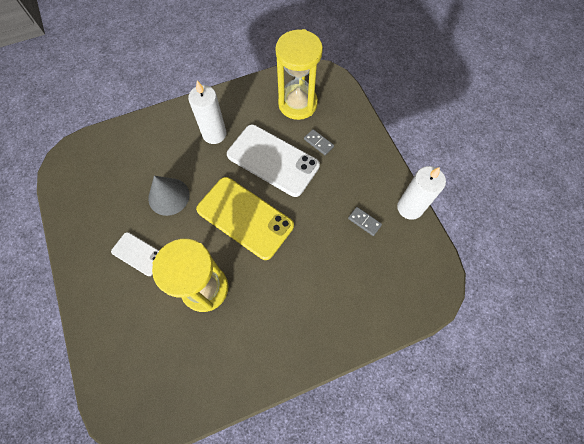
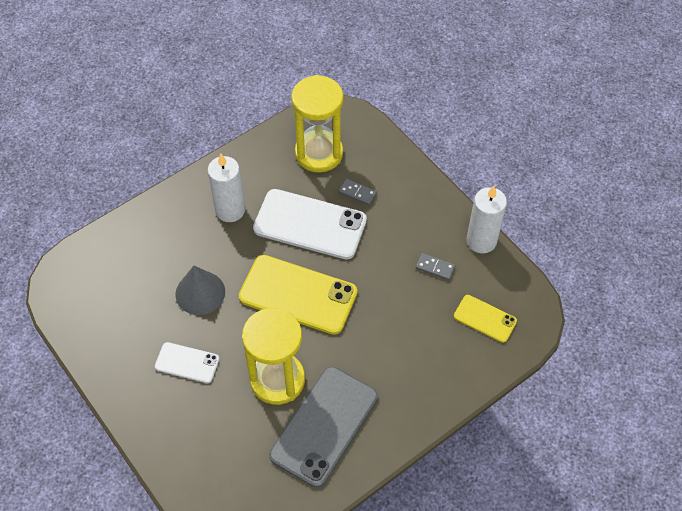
camera: 15 degrees left, 10 degrees down
none -> grey phone [269,366,378,488]
none -> yellow phone [454,295,517,343]

